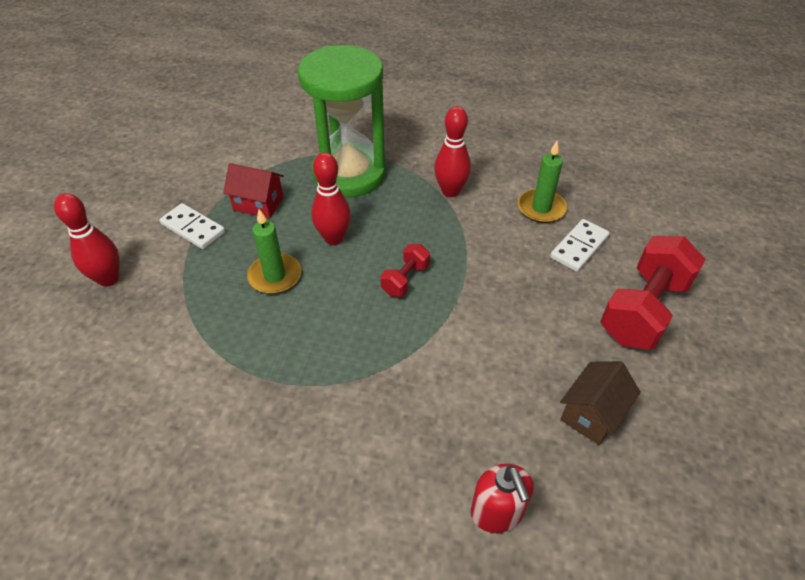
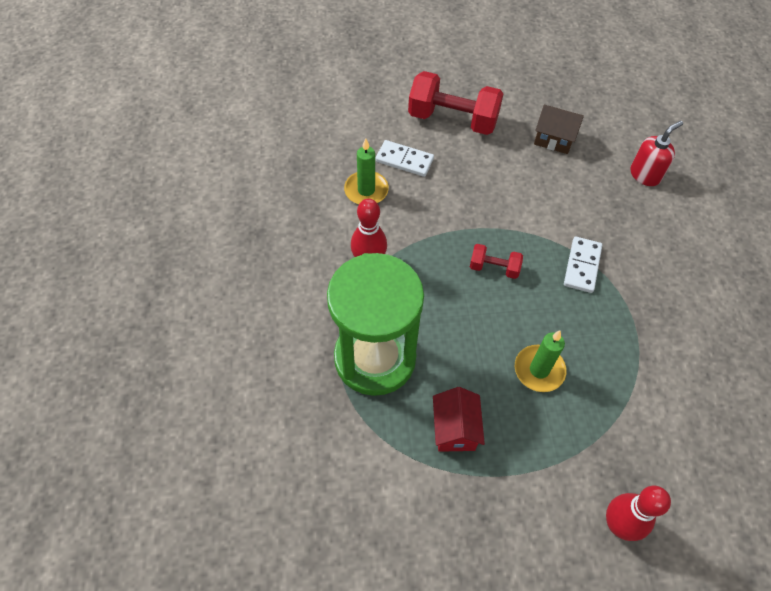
camera: 110 degrees left, 10 degrees up
white domino [159,203,225,249] -> white domino moved to [564,237,602,293]
red bowling pin [311,152,351,245] -> none

